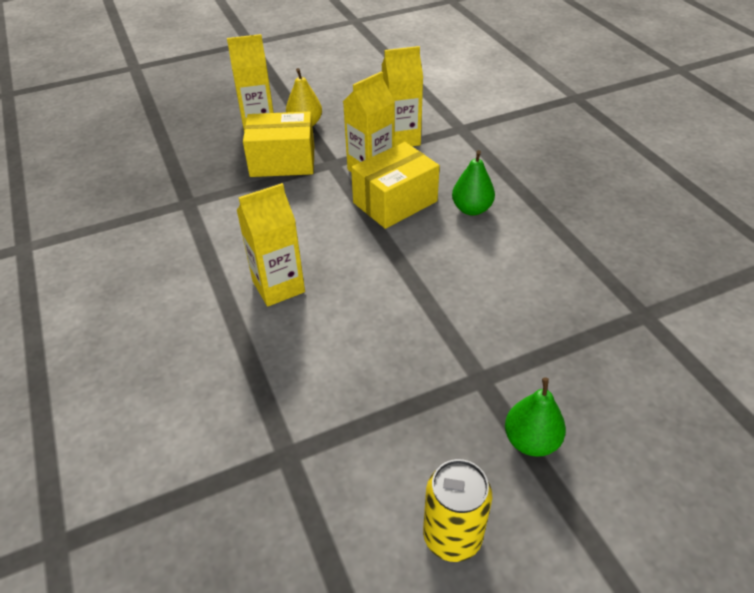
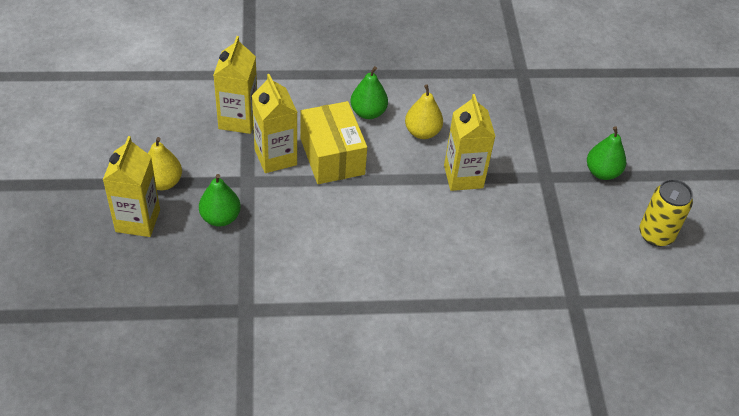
camera: 75 degrees left, 5 degrees up
yellow carton [236,183,305,306] -> yellow carton moved to [444,94,496,191]
yellow box [243,112,314,177] -> green pear [199,174,241,227]
none -> yellow pear [405,84,443,139]

